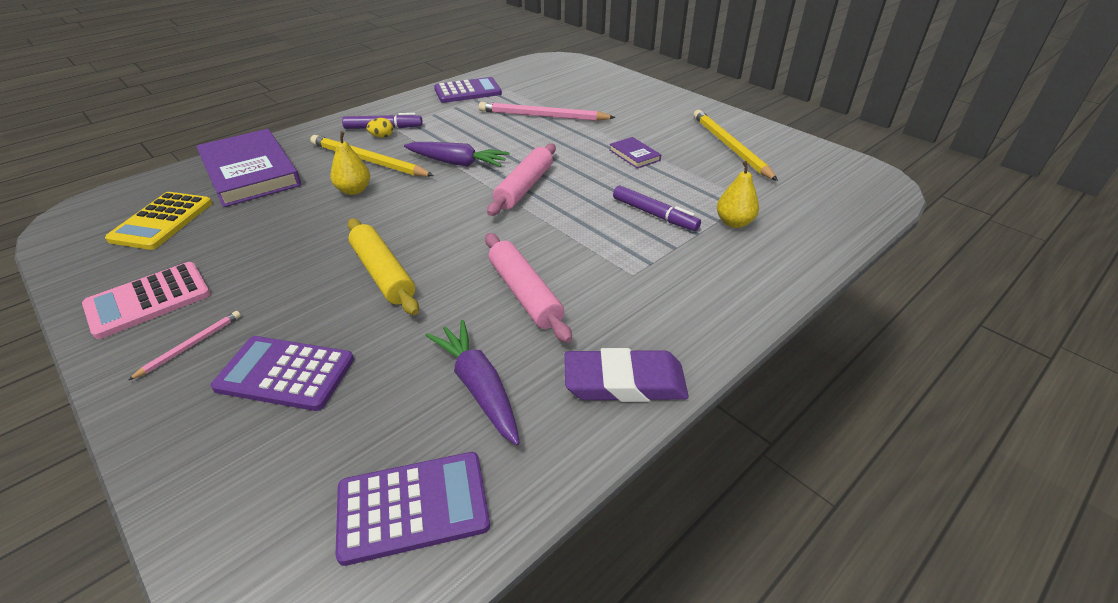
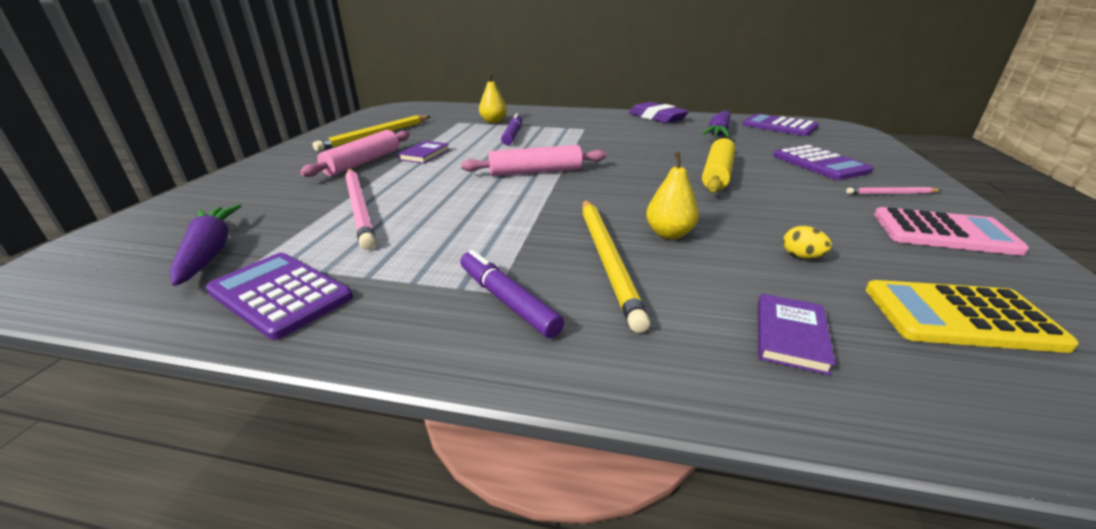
camera: 125 degrees left, 10 degrees down
yellow calculator [105,192,212,250] -> yellow calculator turned 150 degrees counterclockwise [865,280,1079,353]
purple book [196,129,301,207] -> purple book [758,294,835,375], size x0.44
yellow egg [367,118,393,138] -> yellow egg moved to [783,226,832,258]
purple carrot [404,142,509,167] -> purple carrot moved to [170,204,242,286]
pink rolling pin [485,233,572,343] -> pink rolling pin moved to [300,130,409,177]

